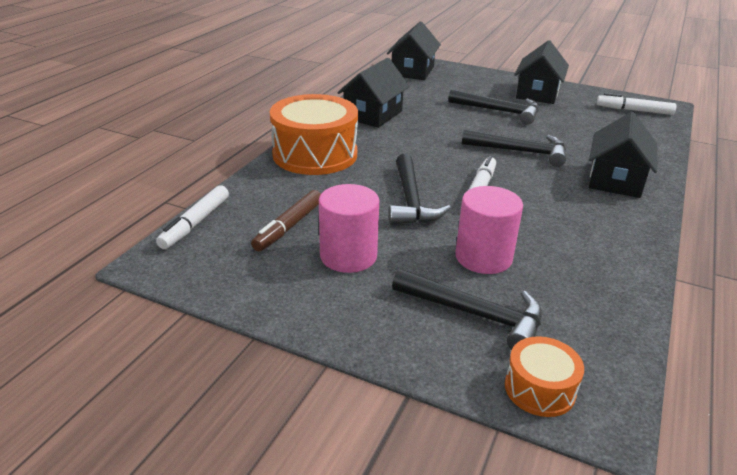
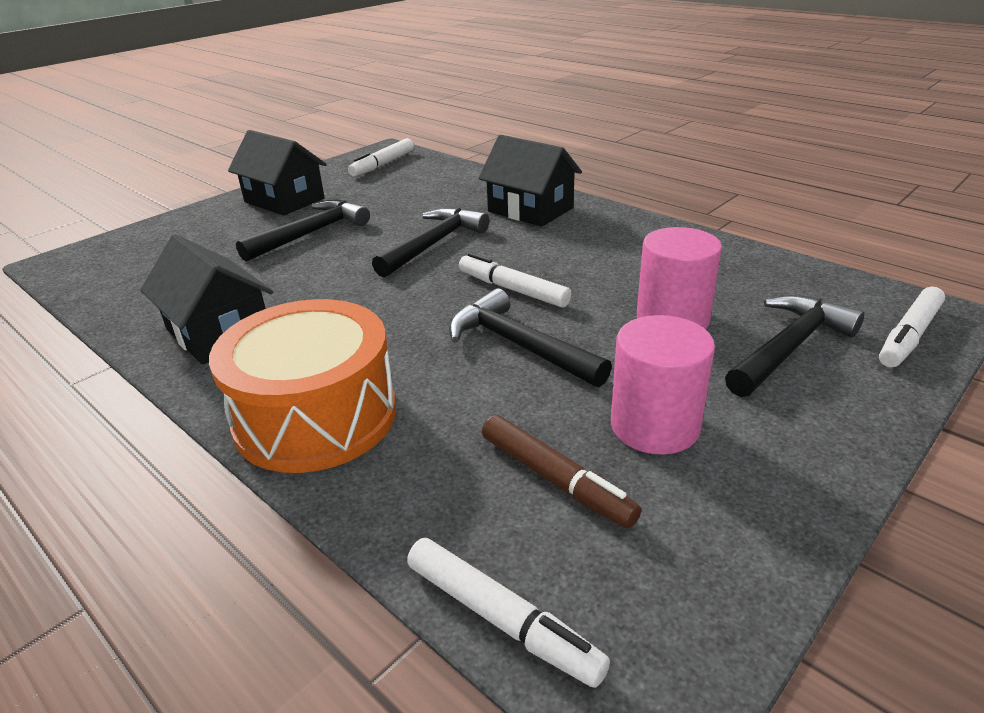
camera: 70 degrees left, 0 degrees up
black house [387,21,441,80] -> none
black hammer [389,154,451,225] -> black hammer turned 150 degrees counterclockwise [449,288,612,387]
orange drum [505,336,584,417] -> white marker [879,287,945,368]

